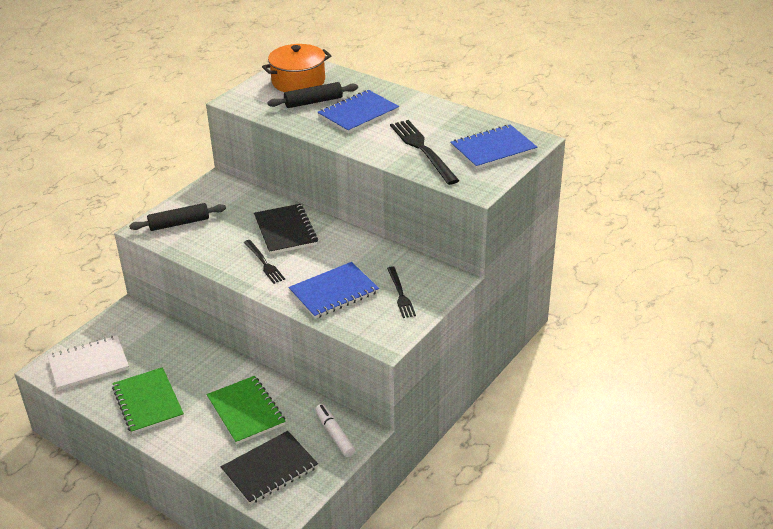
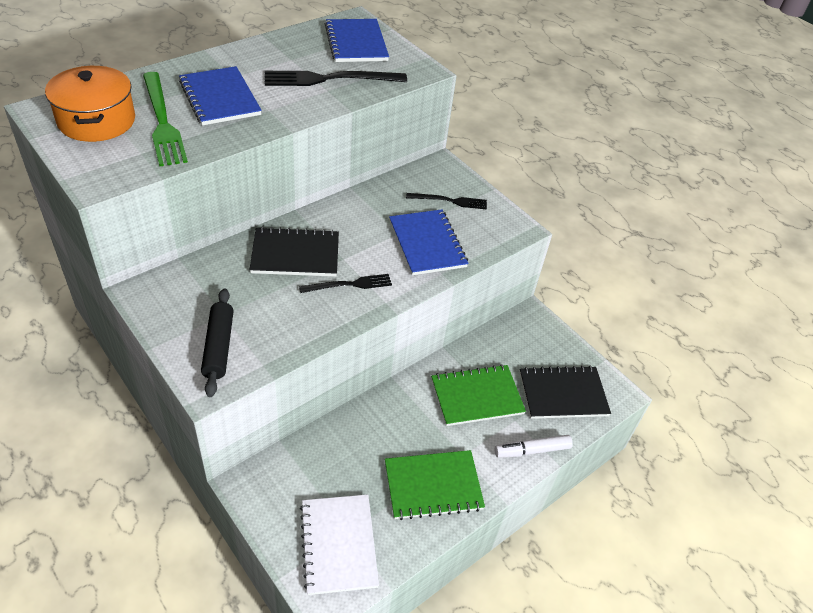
camera: 80 degrees left, 10 degrees up
black notebook [221,431,318,505] -> black notebook turned 75 degrees counterclockwise [520,366,611,419]
black rolling pin [267,82,358,108] -> green fork [143,72,188,167]
white marker [315,404,355,457] -> white marker moved to [494,435,573,458]

